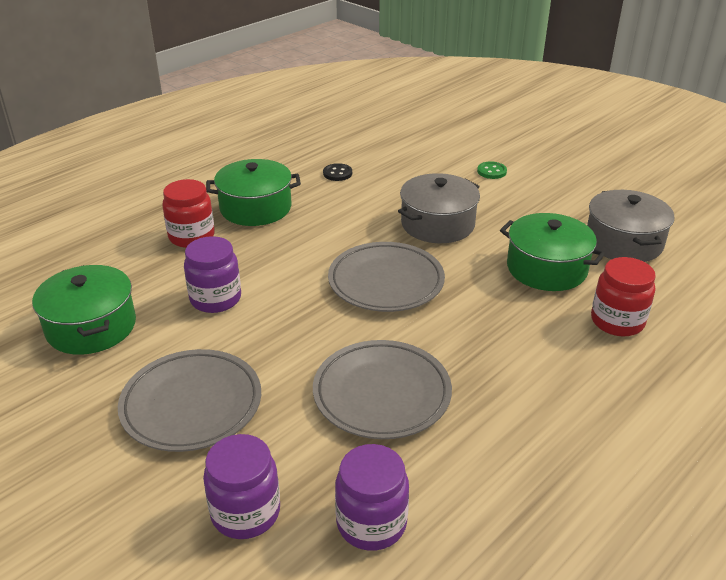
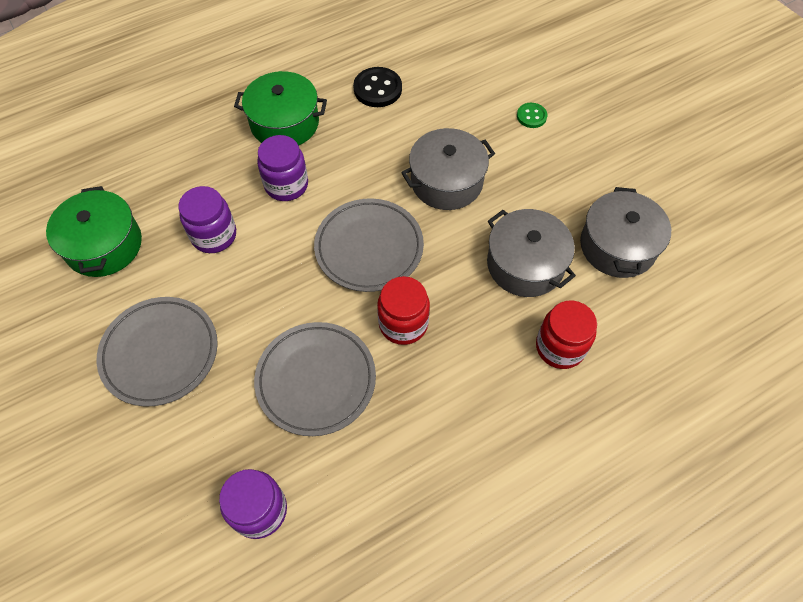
camera: 15 degrees right, 25 degrees up
red jar [162,179,215,248] -> red jar moved to [377,276,430,345]
purple jar [203,434,280,539] -> purple jar moved to [257,135,308,201]
black button [323,163,352,181] -> black button [353,67,402,107], size x1.65
green pot [500,213,606,291] -> grey pot [487,209,576,297]

